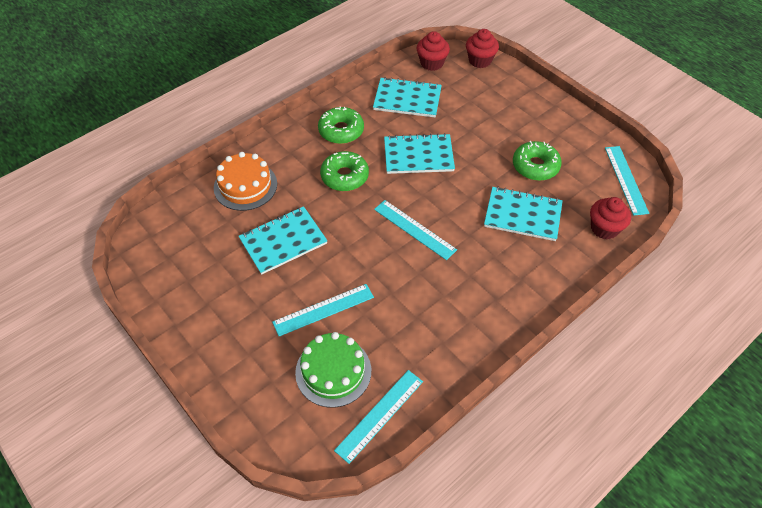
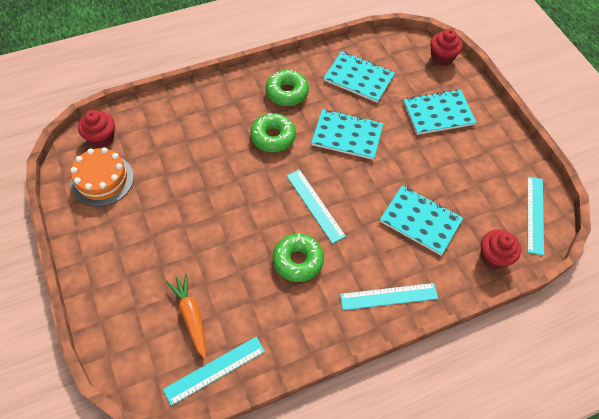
camera: 15 degrees right, 5 degrees up
orange cake [214,152,277,211] -> orange cake moved to [70,147,134,207]
turquoise notebook [238,206,328,275] -> turquoise notebook moved to [403,89,477,135]
turquoise ruler [272,284,374,337] -> turquoise ruler moved to [340,283,438,310]
green cake [295,332,371,408] -> orange carrot [166,273,206,359]
red cupcake [417,31,450,71] -> red cupcake moved to [78,110,115,148]
green donut [513,141,562,181] -> green donut moved to [273,234,324,282]

